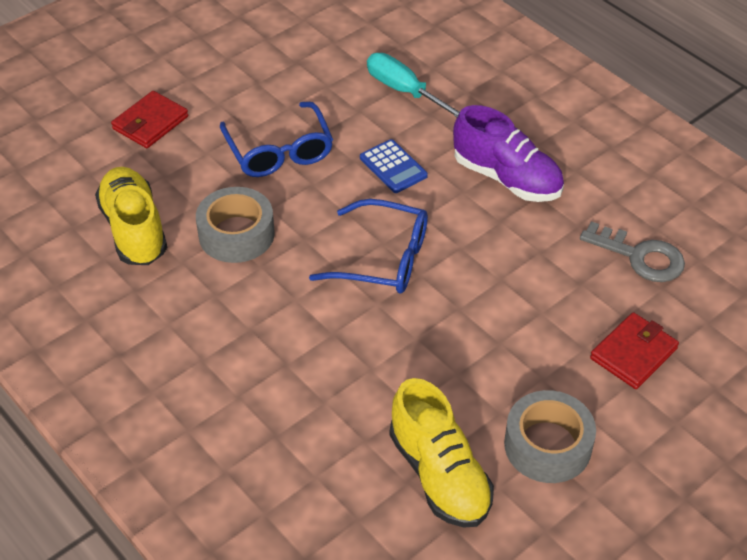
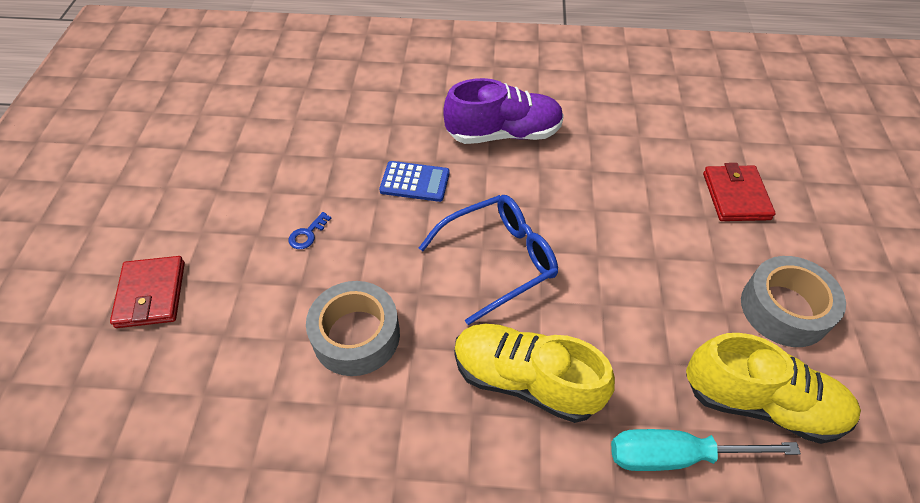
camera: 45 degrees left, 5 degrees up
yellow shoe [95,167,167,265] -> yellow shoe moved to [454,324,615,423]
blue glasses [220,102,333,177] -> blue key [289,212,331,249]
turquoise screwdriver [367,53,460,117] -> turquoise screwdriver moved to [611,429,801,471]
grey key [580,221,685,282] -> none

